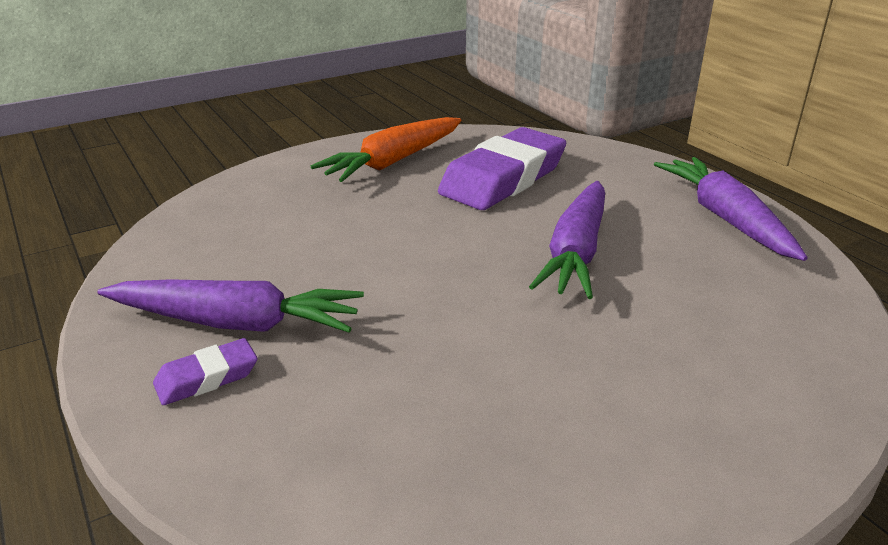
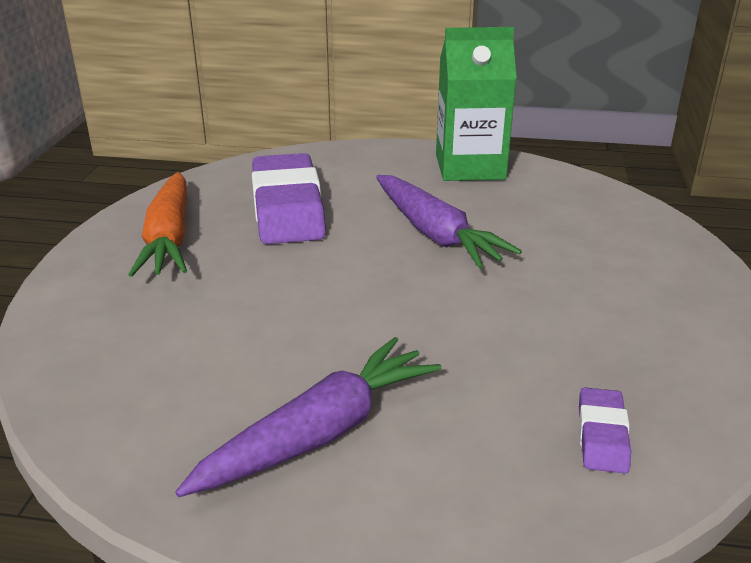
camera: 50 degrees left, 0 degrees up
purple eraser [153,338,257,405] -> purple eraser moved to [579,387,631,473]
purple carrot [654,157,808,261] -> green carton [436,27,517,181]

